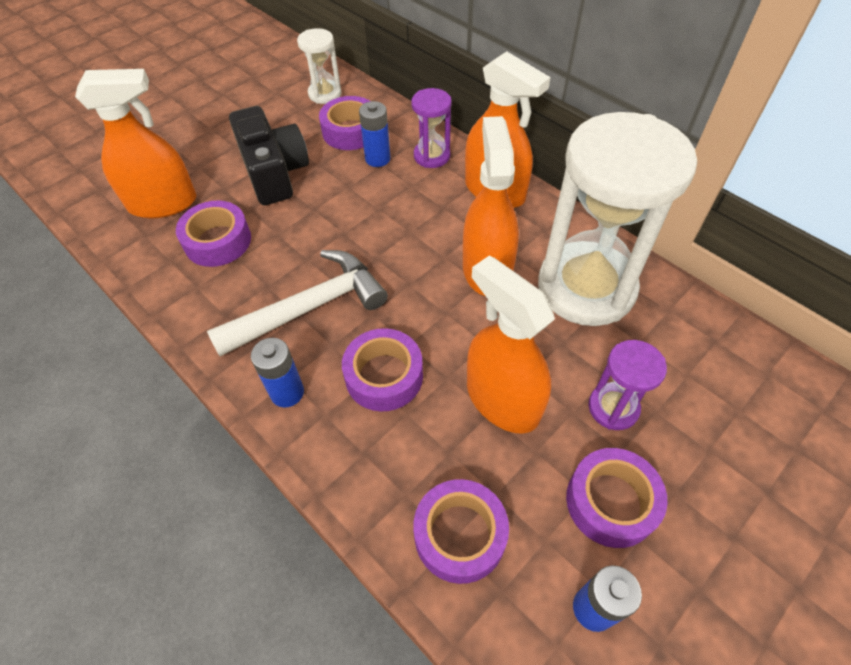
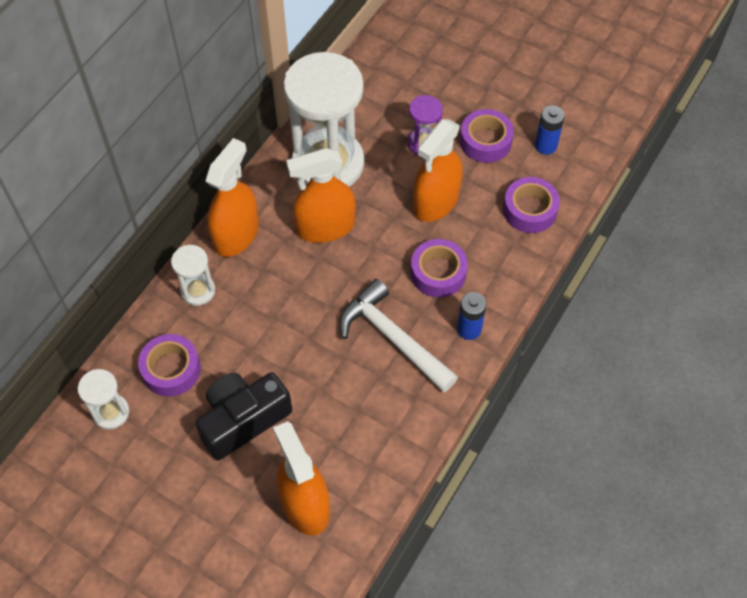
camera: 105 degrees left, 5 degrees up
purple tape [176,200,251,267] -> none
blue battery [359,101,391,167] -> none
purple hourglass [411,88,451,168] -> white hourglass [171,245,215,306]

